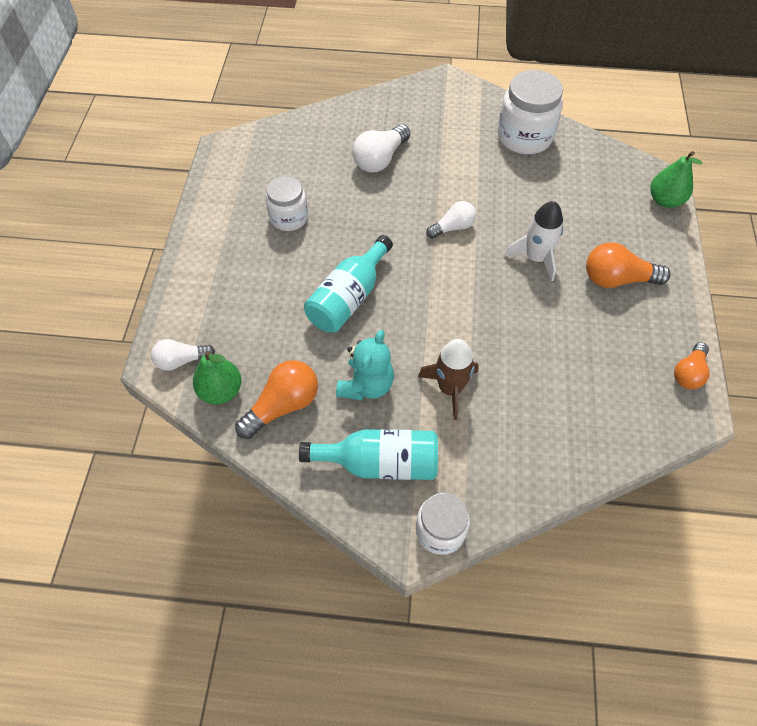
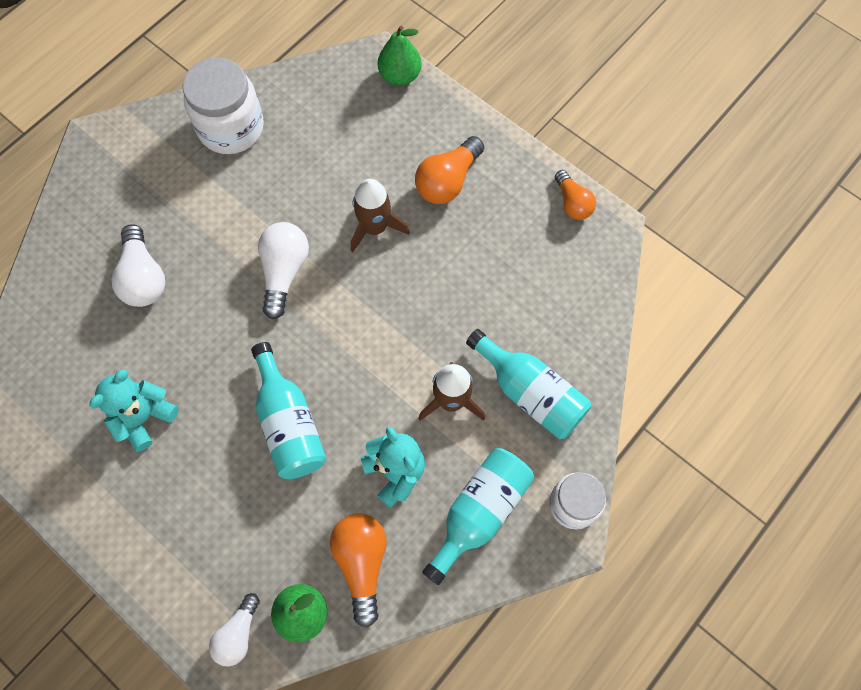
camera: 55 degrees left, 10 degrees up
white jar [266,176,308,231] -> turquoise teddy bear [89,369,179,452]
white light bulb [426,201,476,239] -> white light bulb [258,222,309,319], size x1.52
white rocket [505,201,563,281] -> brown rocket [351,179,410,252]
none -> turquoise bottle [466,329,591,439]

